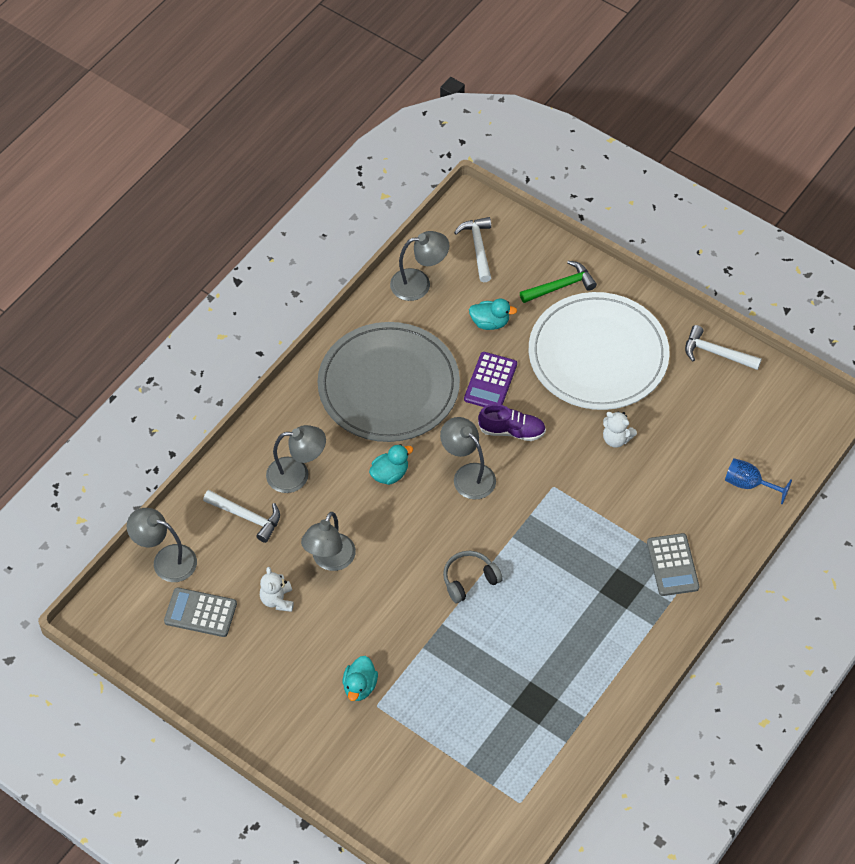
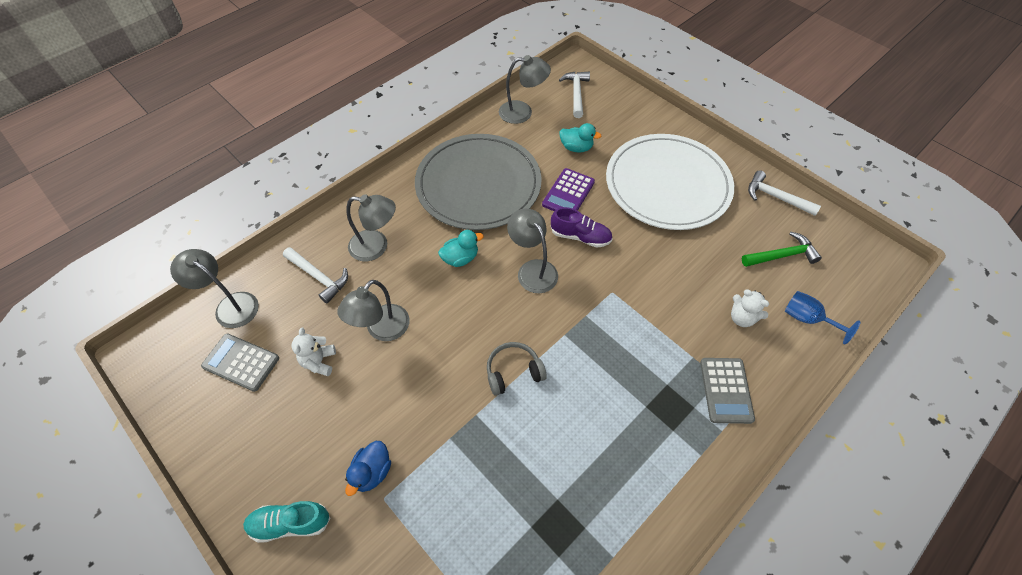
camera: 10 degrees right, 0 degrees up
turquoise duck [343,656,378,701] -> blue duck [345,441,391,496]
green hammer [520,261,597,303] -> green hammer moved to [742,232,822,267]
white teddy bear [603,411,637,448] -> white teddy bear moved to [731,290,769,327]
none -> turquoise shoe [243,501,331,543]

